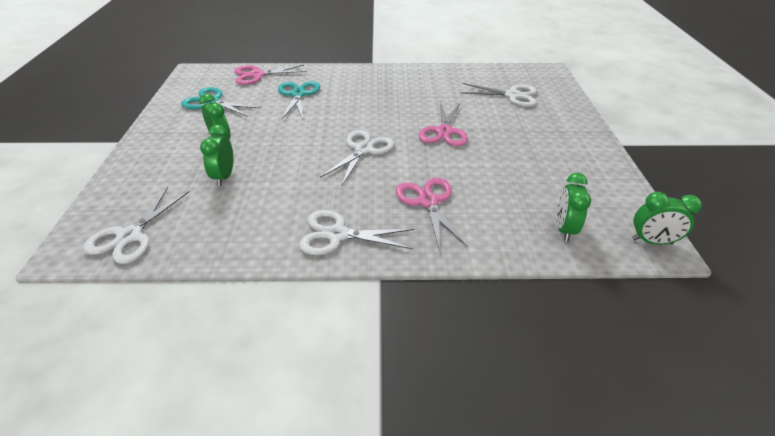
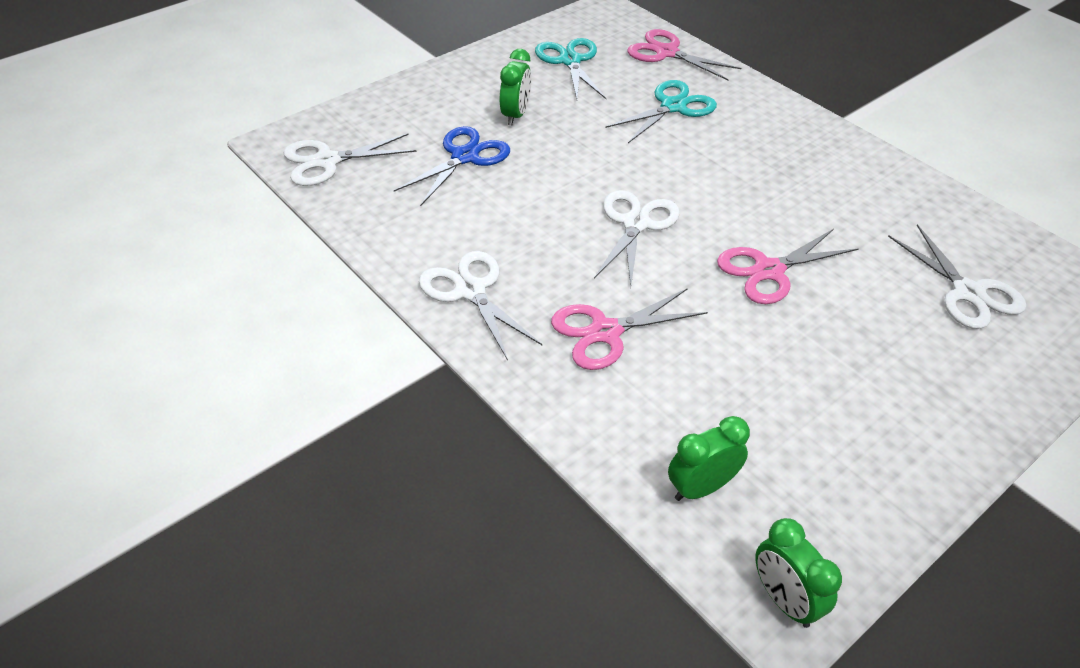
camera: 50 degrees right, 5 degrees up
green clock [200,125,233,186] -> blue scissors [394,126,510,206]
white scissors [320,130,395,185] -> white scissors turned 60 degrees counterclockwise [594,190,680,286]
pink scissors [396,178,468,252] -> pink scissors turned 150 degrees counterclockwise [551,288,708,370]

